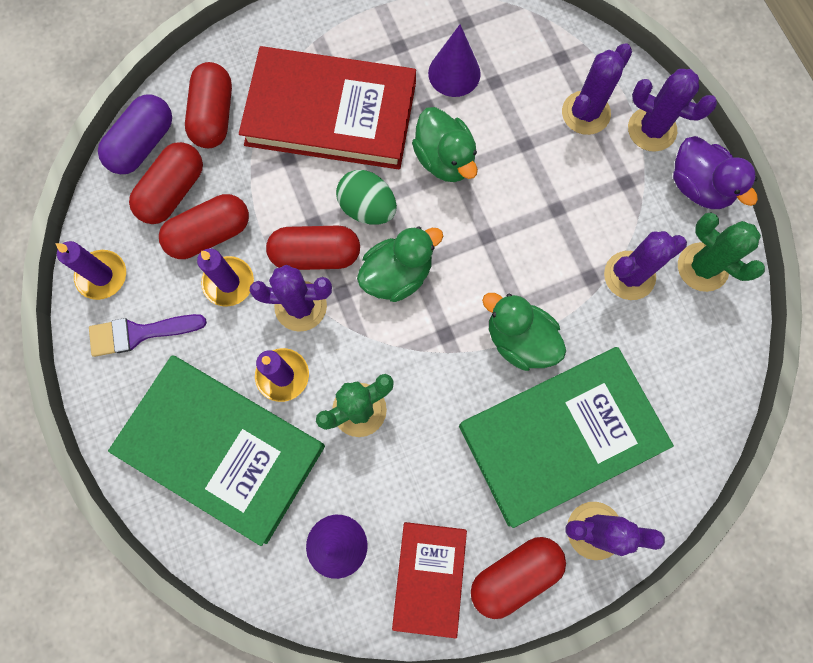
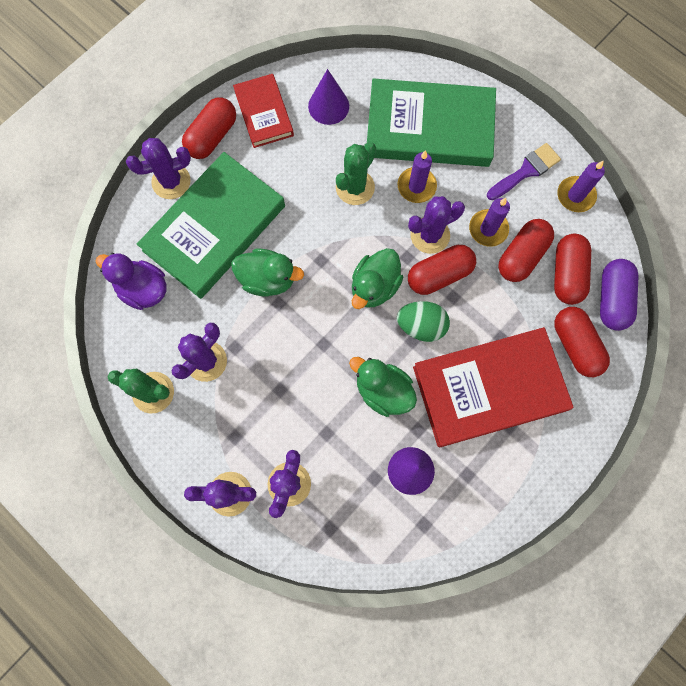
camera: 155 degrees right, 0 degrees up
purple duck [673,136,758,209] -> purple duck moved to [96,253,167,310]

